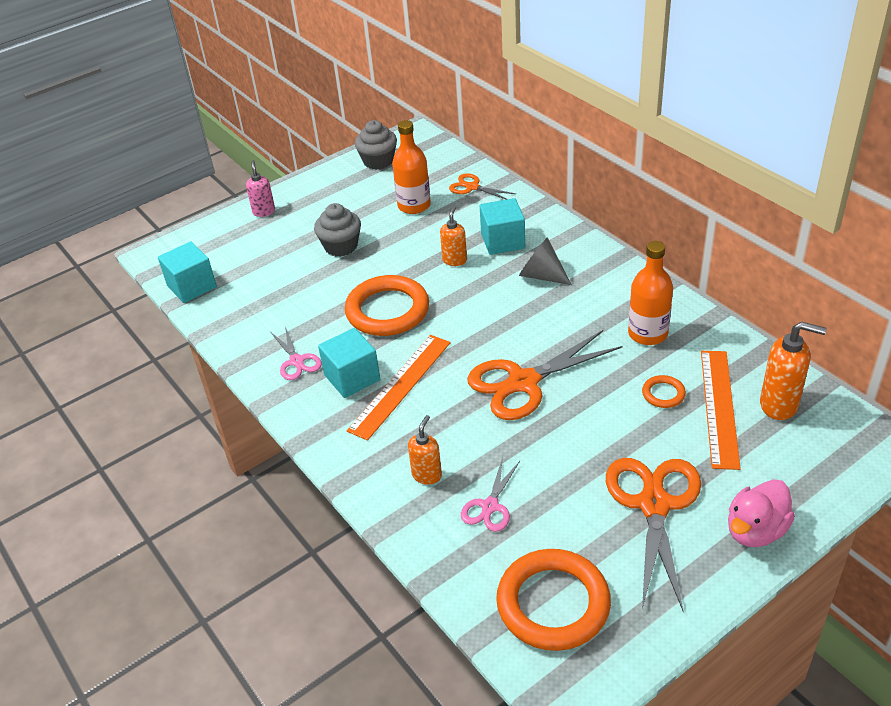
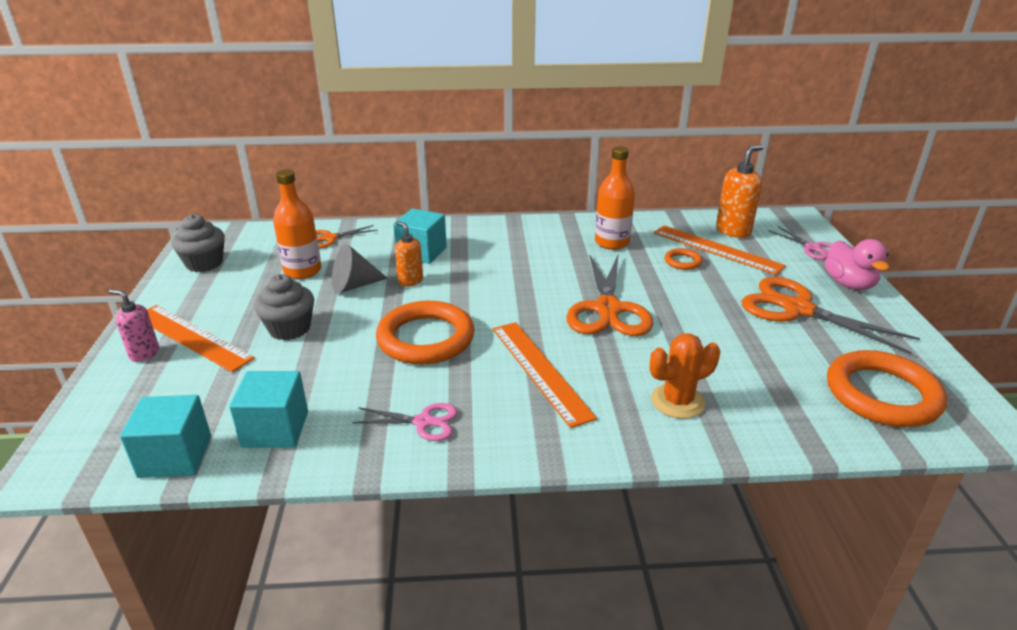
camera: 60 degrees left, 10 degrees down
turquoise cube [318,328,380,398] -> turquoise cube moved to [229,371,308,448]
orange soap dispenser [408,415,442,485] -> orange cactus [650,333,720,419]
pink scissors [461,457,520,532] -> pink scissors moved to [769,226,832,260]
grey cone [519,237,572,285] -> grey cone moved to [332,244,388,294]
none -> orange ruler [147,305,255,372]

